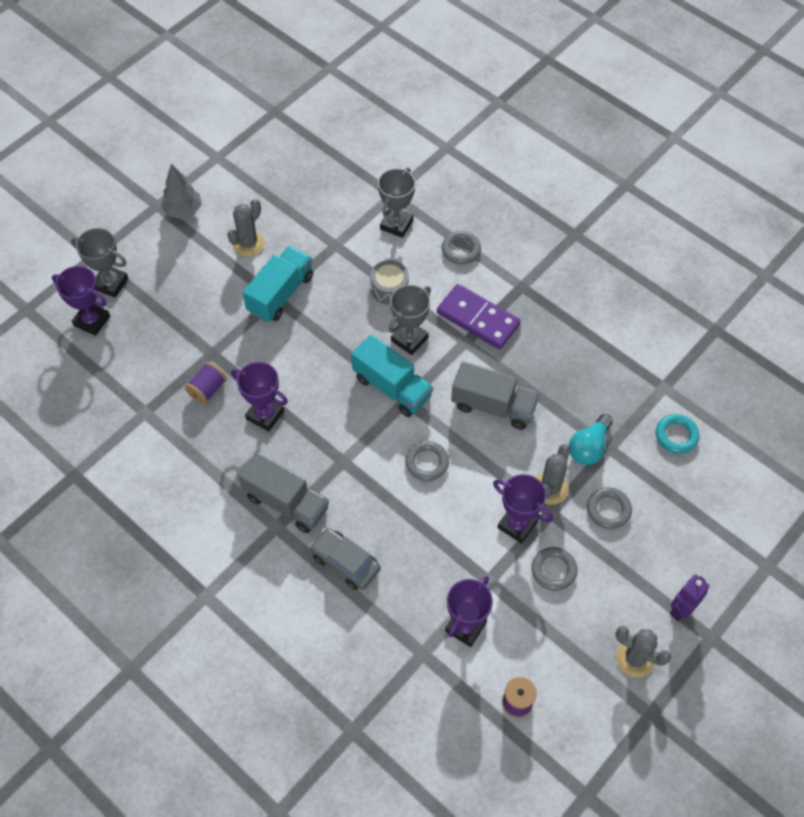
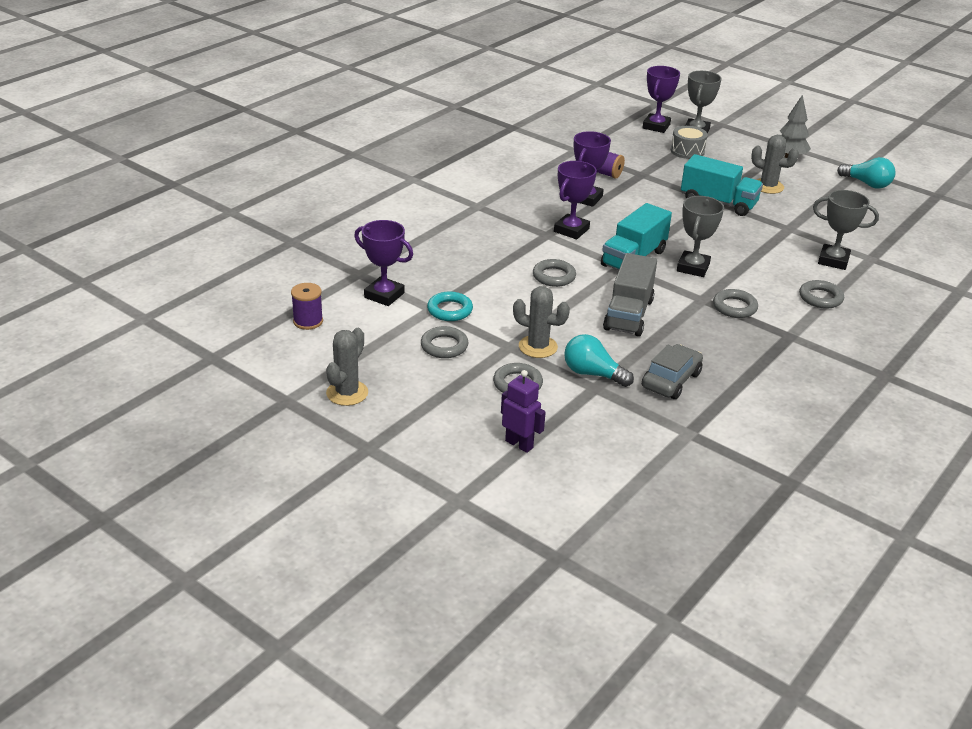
camera: 85 degrees right, 25 degrees down
grey truck [238,452,329,533] -> none
grey car [310,528,381,590] -> grey car moved to [642,344,703,399]
grey drum [370,260,409,305] -> grey drum moved to [671,126,708,159]
grey trophy [389,285,431,355] -> grey trophy turned 75 degrees clockwise [677,196,724,277]
purple domino [437,284,521,349] -> grey ring [713,289,758,318]
purple trophy [493,474,553,544] -> purple trophy moved to [554,161,597,239]
turquoise ring [656,414,699,454] -> turquoise ring moved to [427,292,473,321]
purple robot [670,574,710,621] -> purple robot moved to [501,370,546,453]
none -> turquoise light bulb [837,157,896,189]

